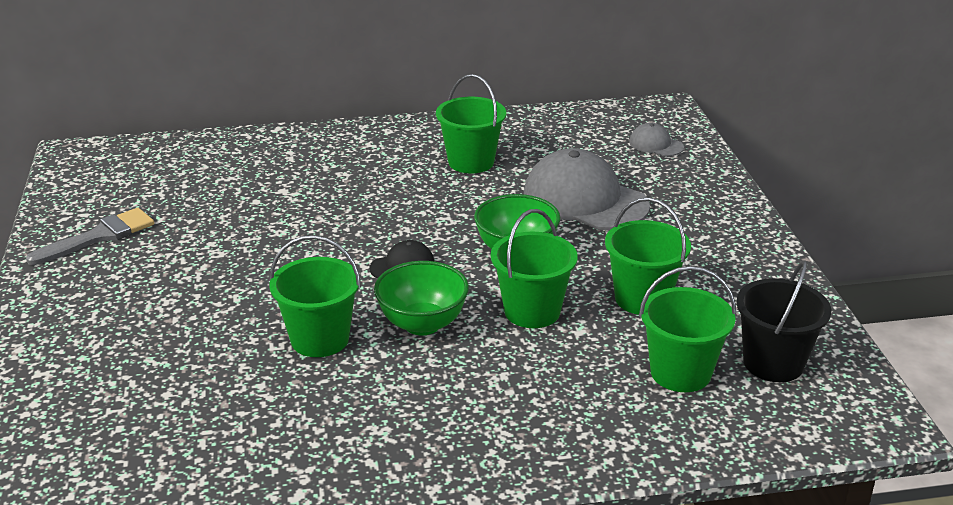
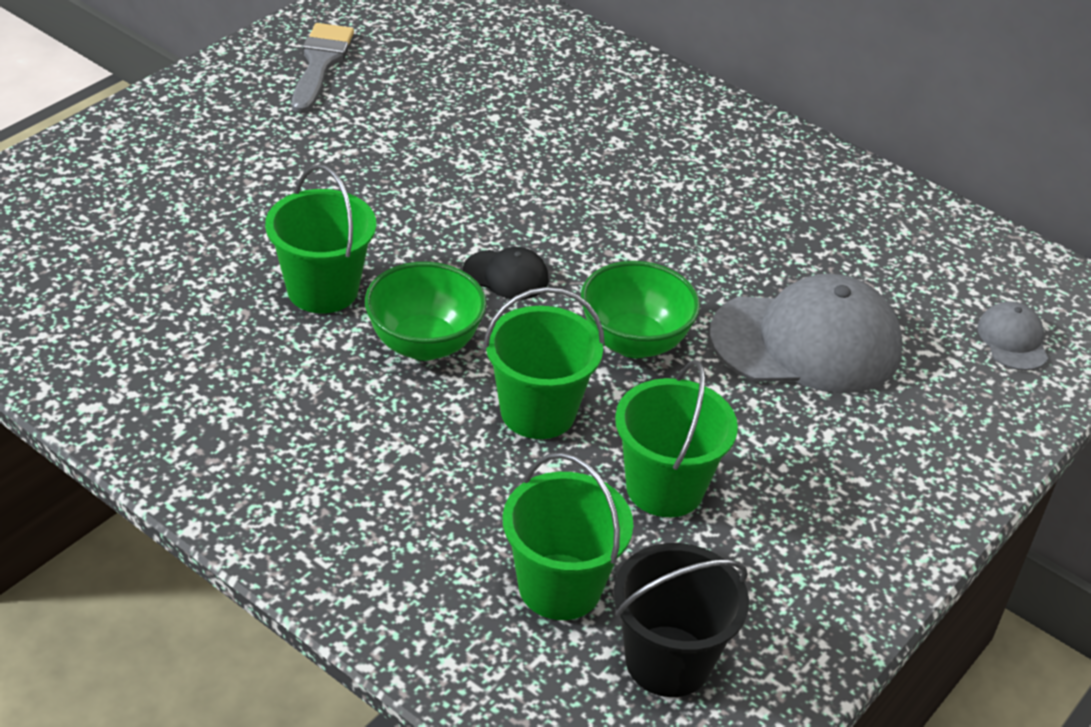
camera: 45 degrees right, 10 degrees up
grey brush [26,208,154,265] -> grey brush turned 90 degrees counterclockwise [292,23,354,113]
green bucket [436,74,506,173] -> none
grey cap [524,148,650,230] -> grey cap turned 90 degrees clockwise [710,274,903,393]

